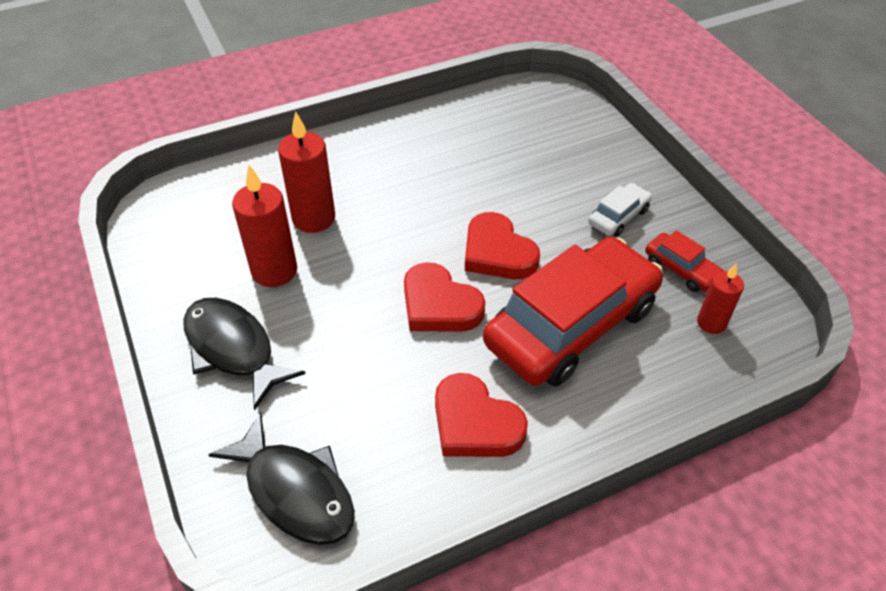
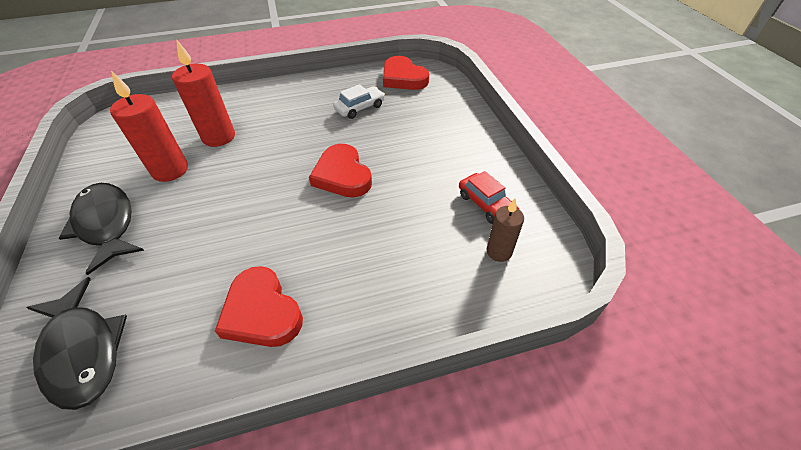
camera: 10 degrees right, 0 degrees up
red heart [404,262,485,332] -> red heart moved to [383,56,429,90]
red car [483,237,663,387] -> none
white car [588,183,652,237] -> white car moved to [333,84,385,119]
red candle [697,264,744,334] -> brown candle [486,199,524,262]

